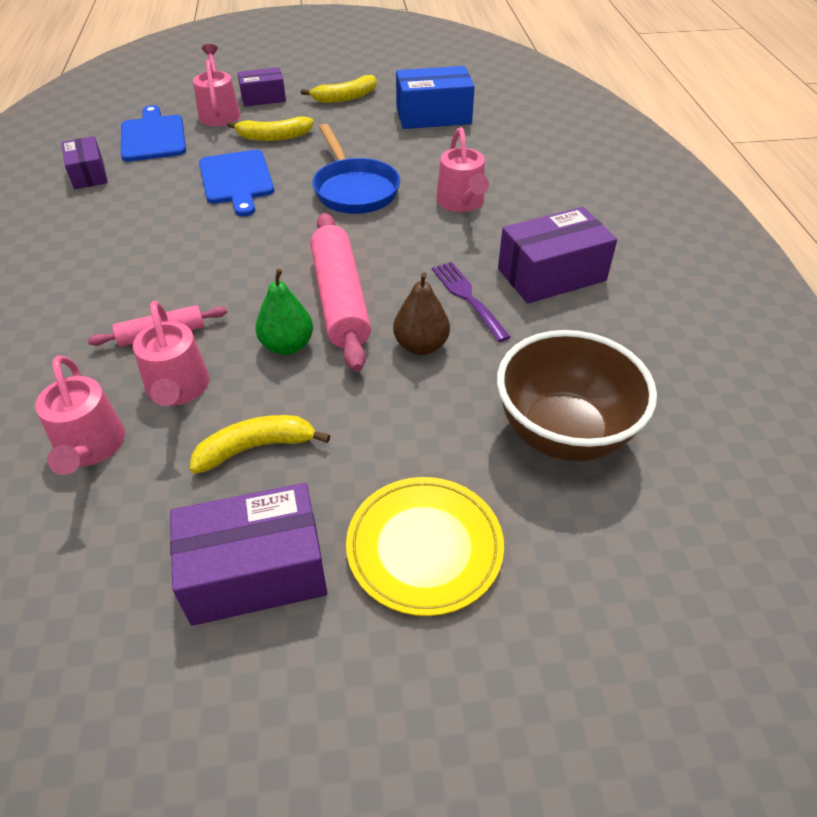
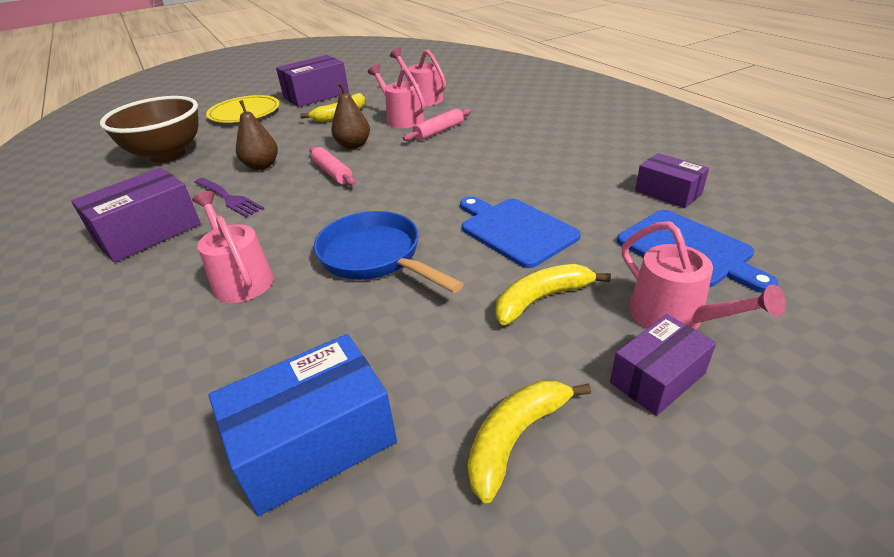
camera: 160 degrees right, 10 degrees down
green pear [256,269,313,355] -> brown pear [331,82,370,149]
pink rolling pin [311,213,371,372] -> pink rolling pin [309,146,355,186], size x0.54

